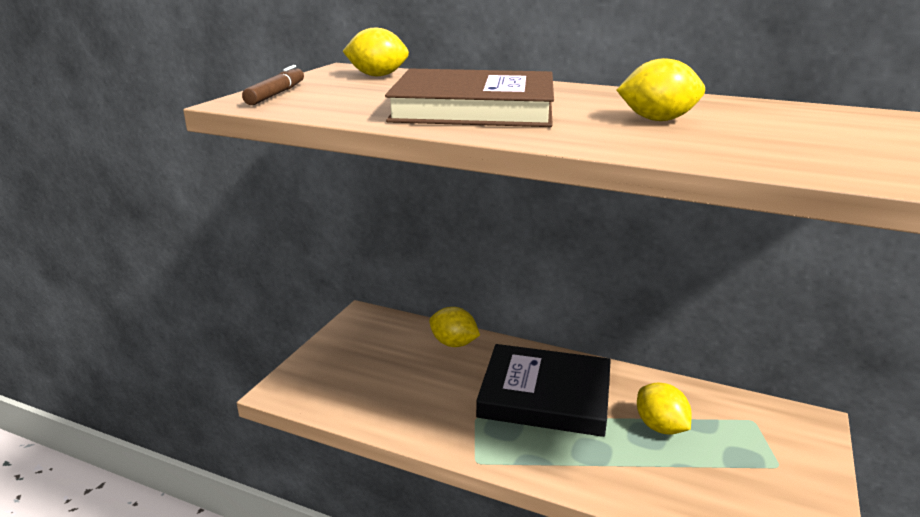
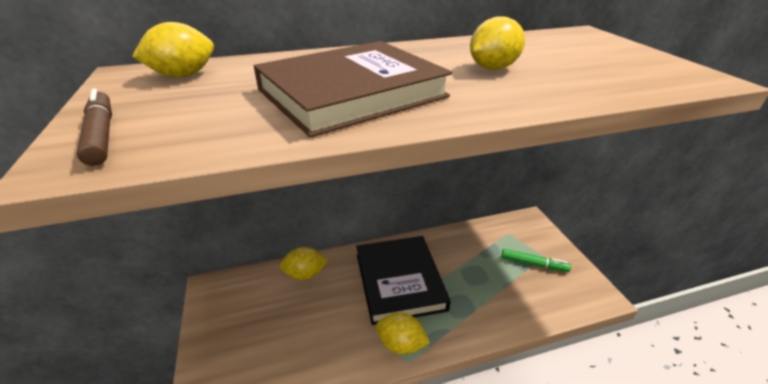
camera: 40 degrees left, 10 degrees up
black book [476,344,611,437] -> black book turned 75 degrees counterclockwise [356,236,451,325]
yellow lemon [637,382,692,434] -> yellow lemon moved to [376,312,430,354]
none -> green marker [501,249,571,272]

